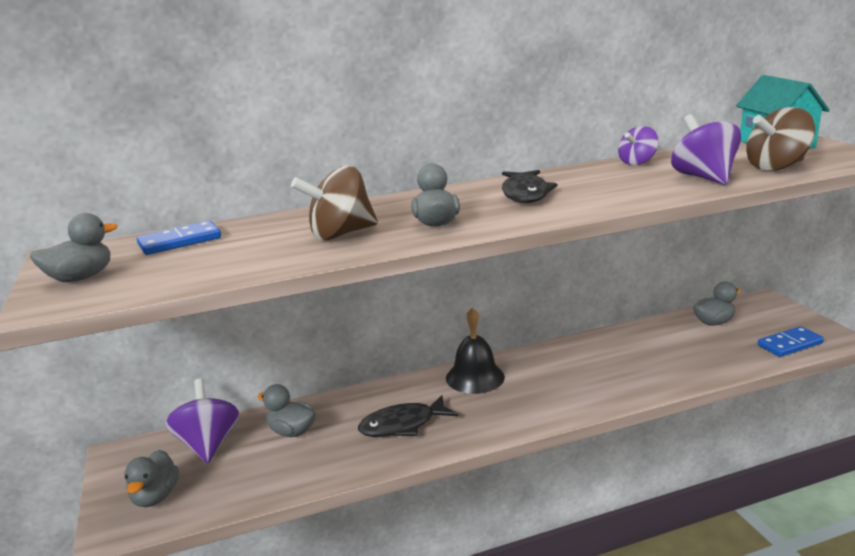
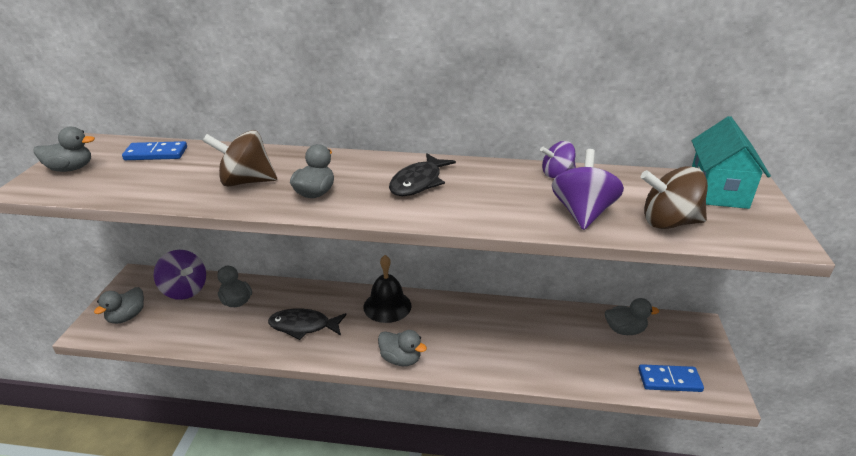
camera: 25 degrees right, 10 degrees up
purple spinning top [166,379,239,463] -> purple spinning top turned 120 degrees clockwise [154,250,206,300]
none -> grey duck [378,330,427,366]

